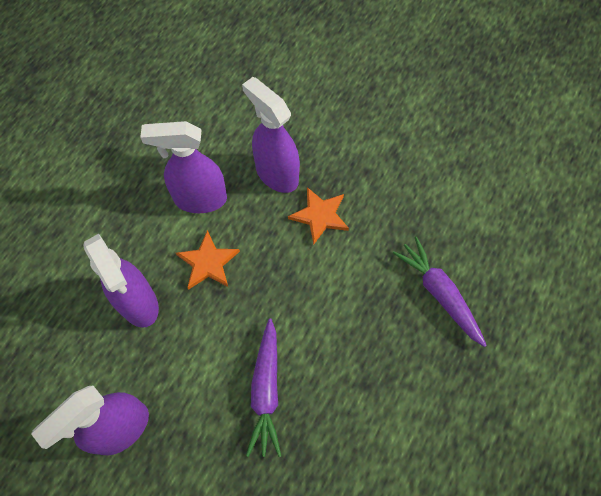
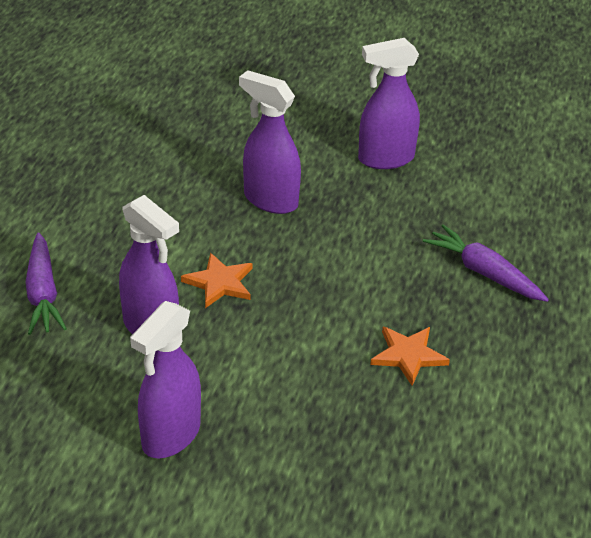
camera: 15 degrees left, 25 degrees down
purple spray bottle [140,121,227,213] -> purple spray bottle moved to [358,38,420,169]
purple carrot [246,318,281,457] -> purple carrot moved to [25,232,67,335]
orange star [288,187,349,245] -> orange star moved to [370,327,450,386]

